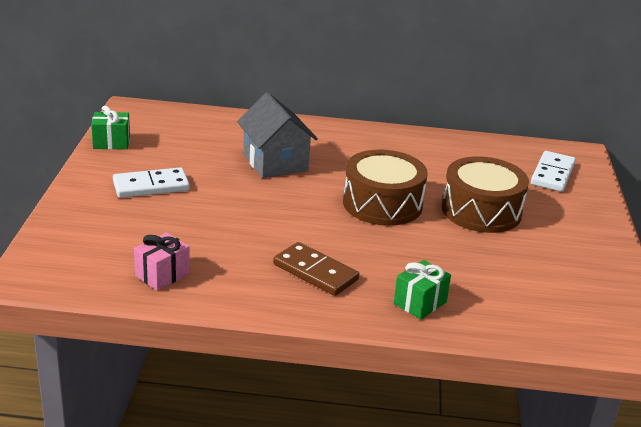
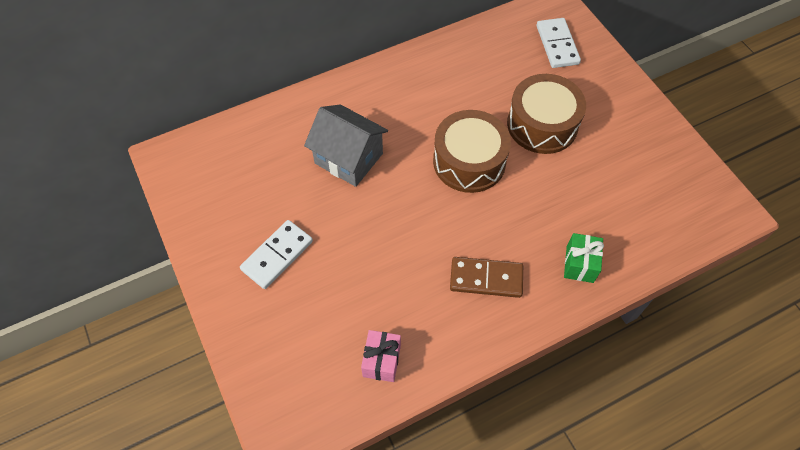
camera: 30 degrees left, 30 degrees up
green gift [91,106,130,150] -> none

